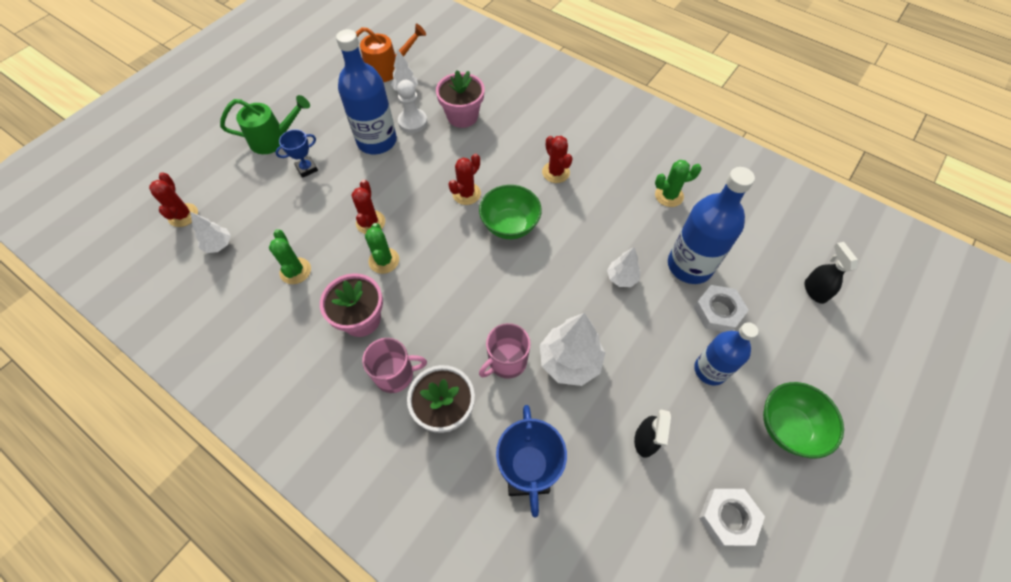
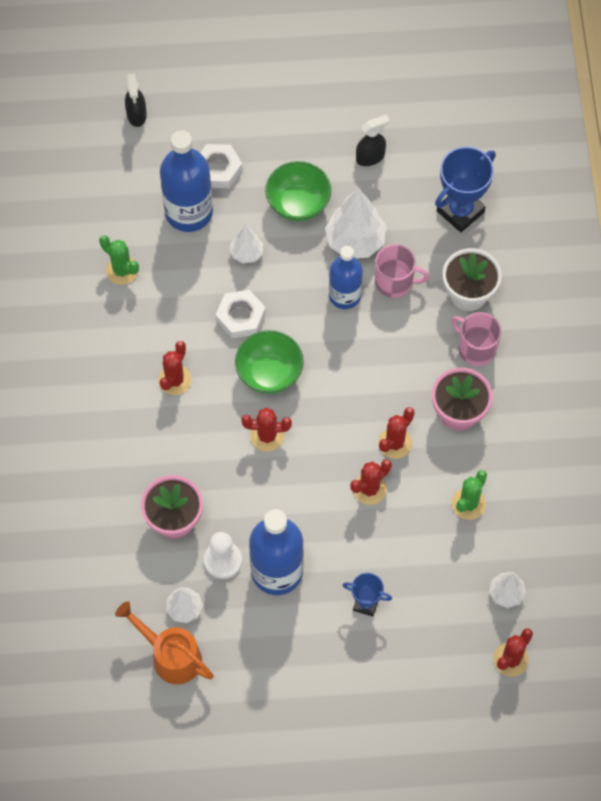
camera: 130 degrees left, 5 degrees up
green watering can [220,95,310,154] -> none
green cactus [365,223,399,274] -> red cactus [378,407,415,459]
blue bottle [694,322,758,386] -> blue bottle moved to [329,246,363,309]
white nut [699,489,765,546] -> white nut moved to [216,290,266,338]
green bowl [763,382,844,458] -> green bowl moved to [265,161,331,222]
black spray bottle [804,242,858,304] -> black spray bottle turned 45 degrees counterclockwise [125,73,147,127]

